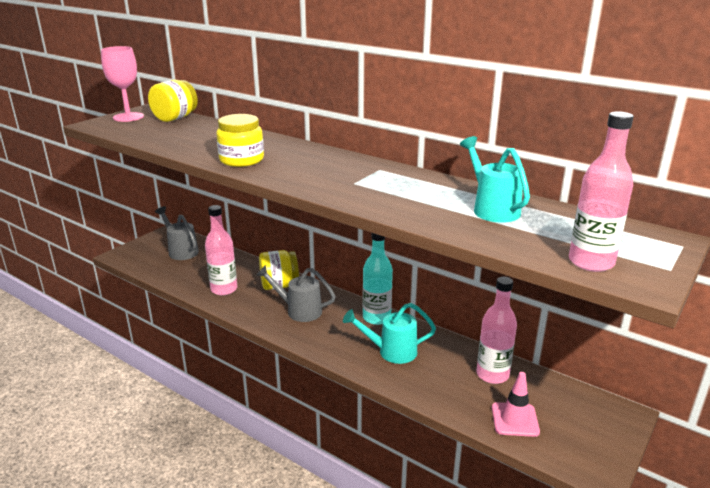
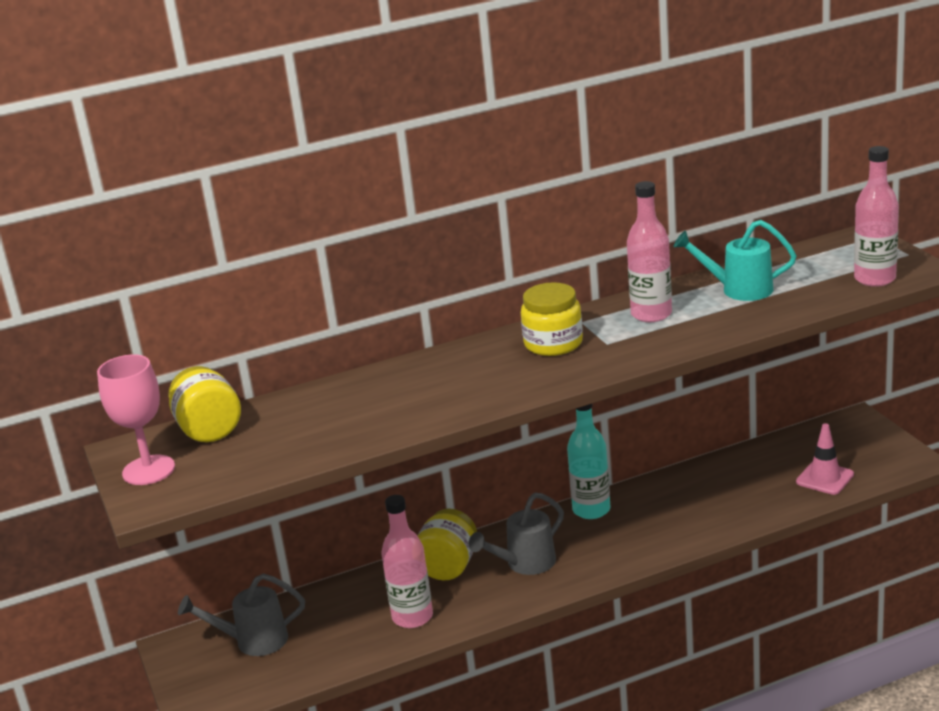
camera: 55 degrees left, 0 degrees up
yellow jar [216,114,264,167] -> yellow jar moved to [521,282,583,356]
turquoise watering can [343,303,436,364] -> none
pink bottle [476,277,517,384] -> pink bottle moved to [627,181,672,322]

